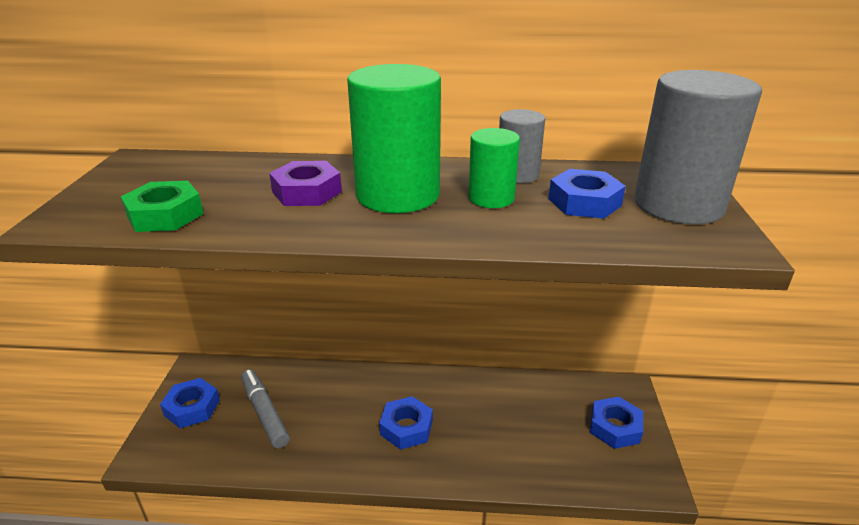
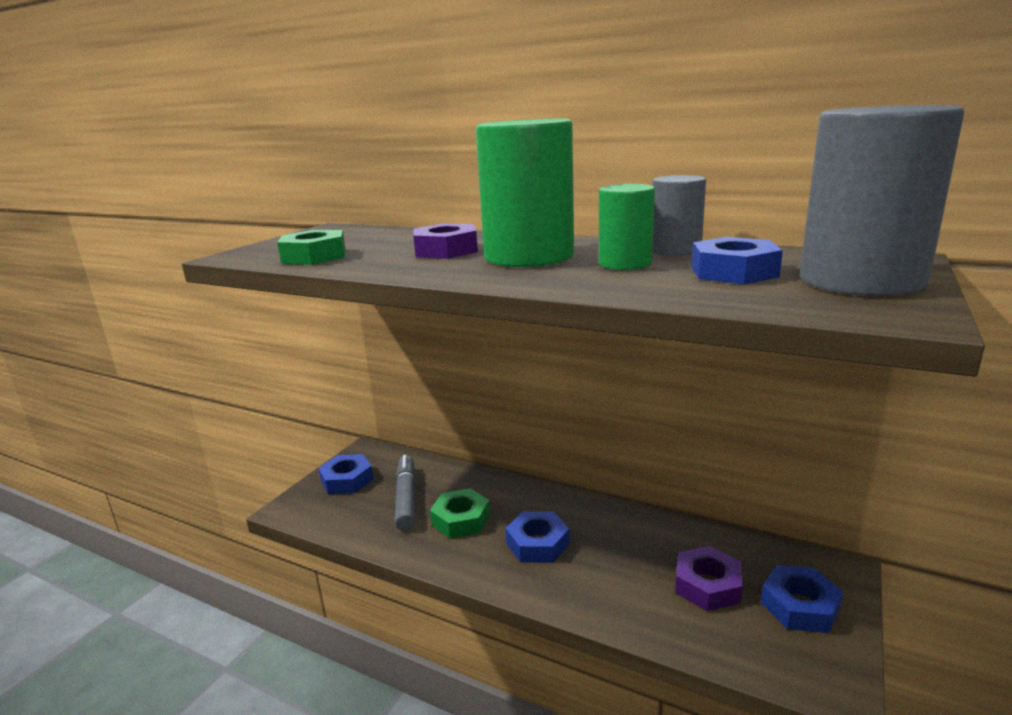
camera: 25 degrees right, 10 degrees down
none -> green nut [430,488,490,538]
none -> purple nut [675,546,743,611]

